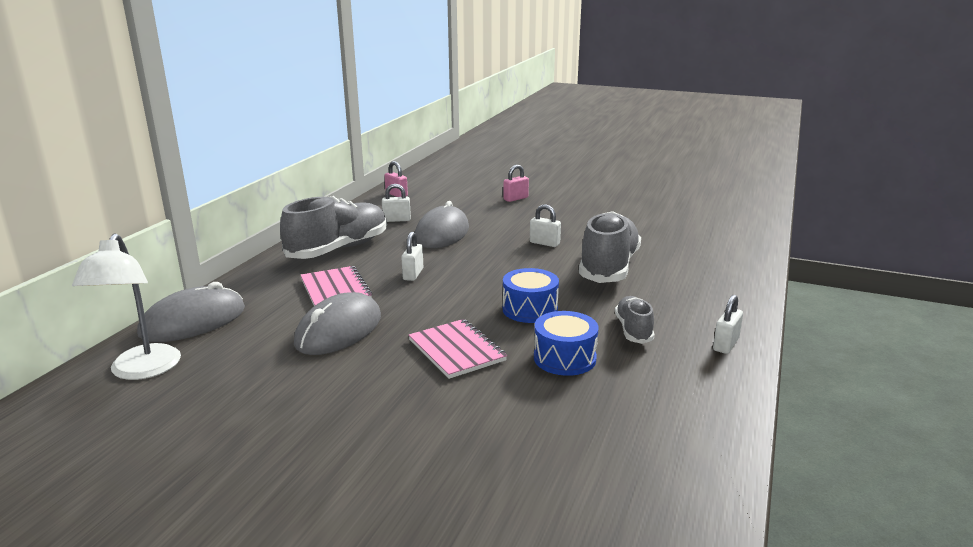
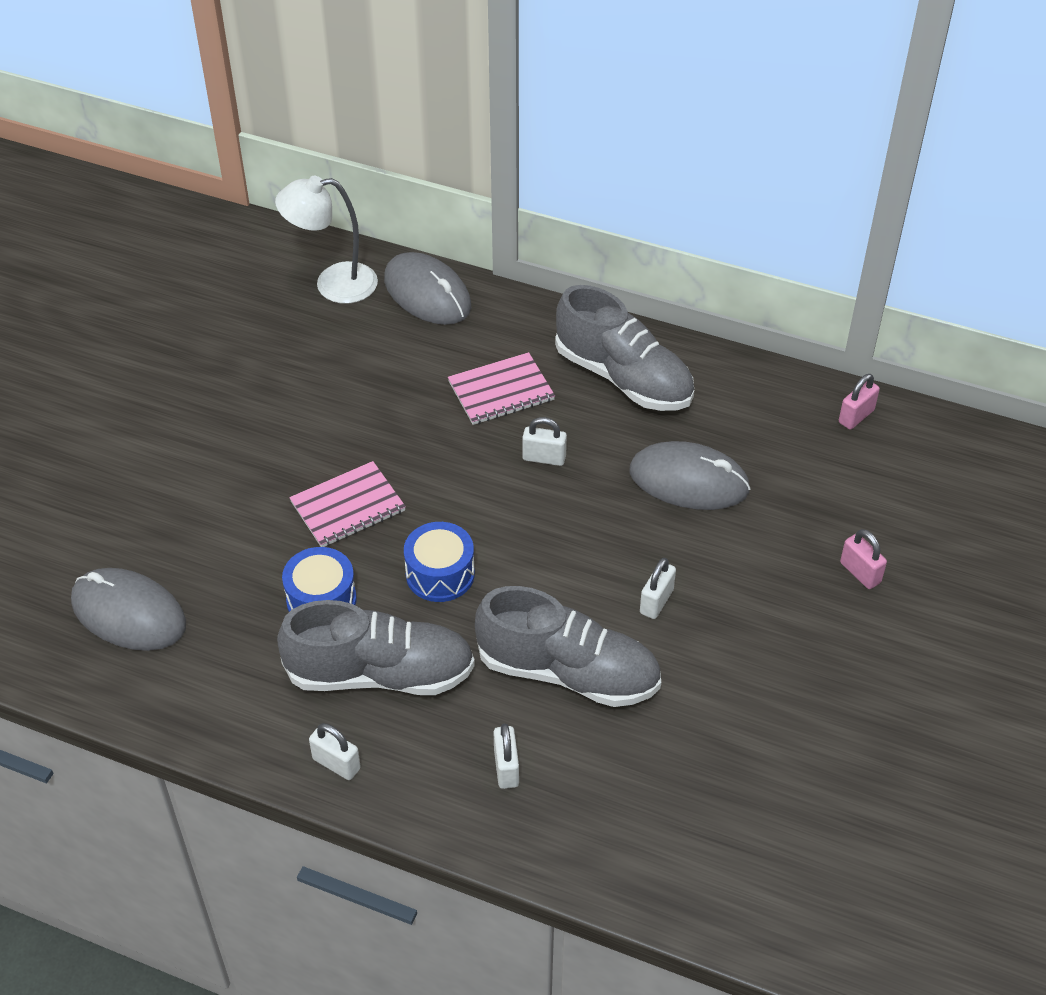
camera: 90 degrees right, 25 degrees up
grey mouse [294,292,381,355] -> grey mouse moved to [71,568,186,651]
white padlock [382,184,411,222] -> white padlock moved to [494,723,519,789]
grey shoe [615,296,654,344] -> grey shoe [277,600,475,695], size x1.93

